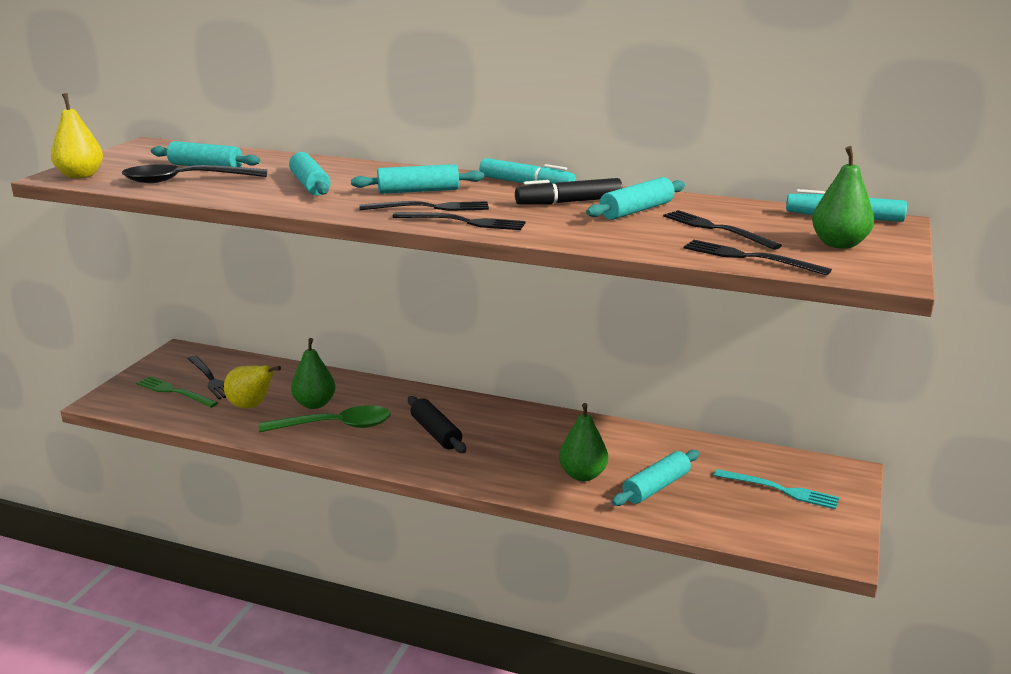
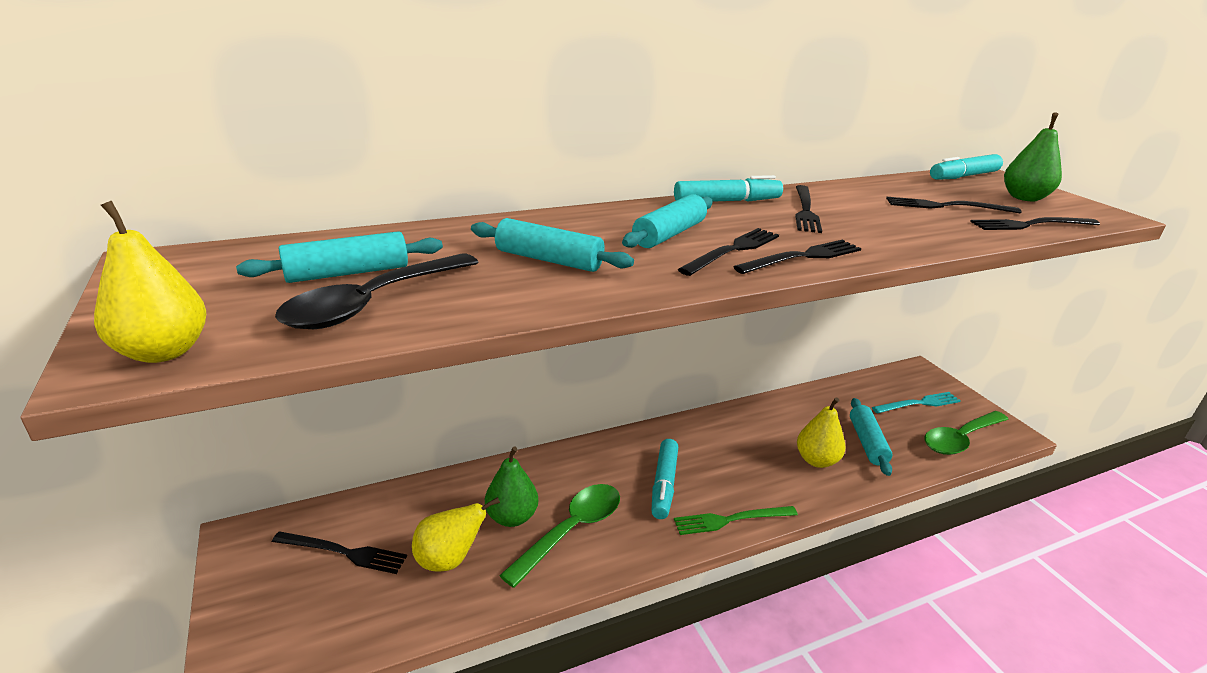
camera: 45 degrees left, 5 degrees up
green fork [136,376,218,408] -> green fork moved to [674,506,798,535]
black rolling pin [408,396,466,453] -> turquoise marker [652,439,678,519]
black marker [515,178,623,205] -> black fork [795,185,822,233]
green pear [559,403,608,481] -> yellow pear [797,398,845,468]
turquoise rolling pin [586,177,685,220] -> none
none -> green spoon [924,411,1009,455]

